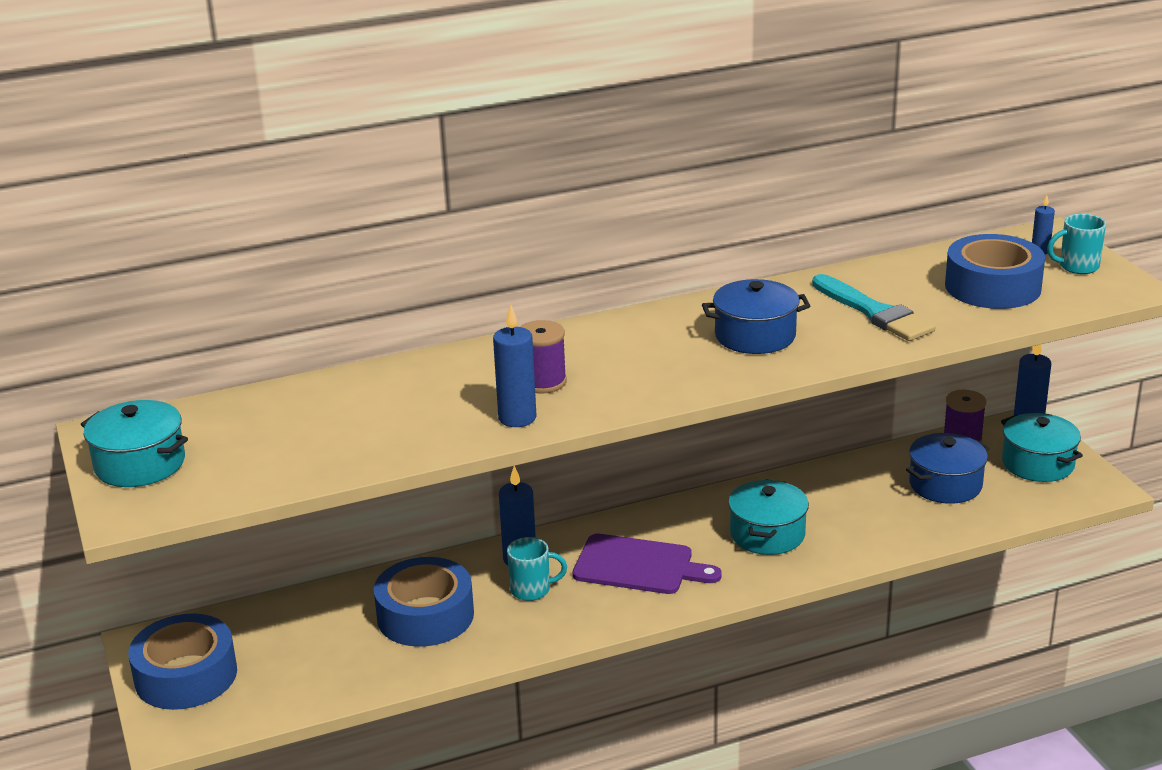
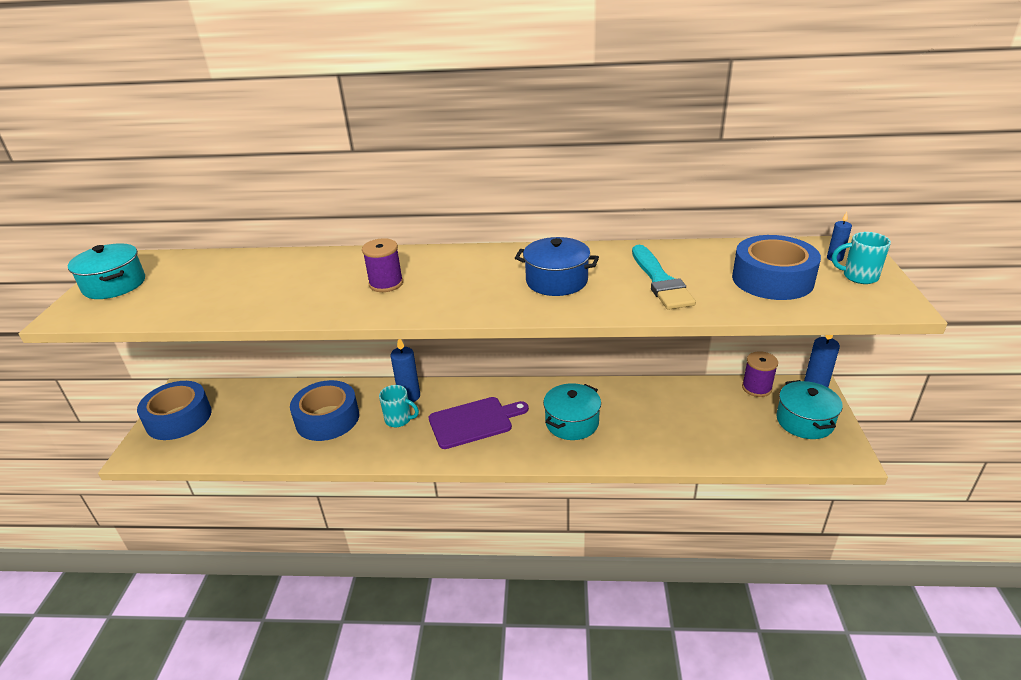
camera: 25 degrees right, 5 degrees up
blue candle [493,305,537,427] -> none
purple cutting board [572,534,722,594] -> purple cutting board turned 60 degrees counterclockwise [429,397,529,449]
blue pot [906,433,989,504] -> none

